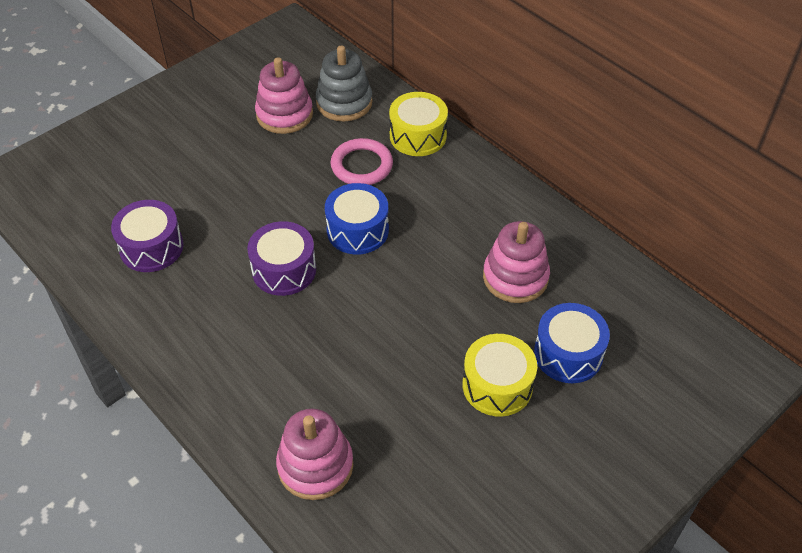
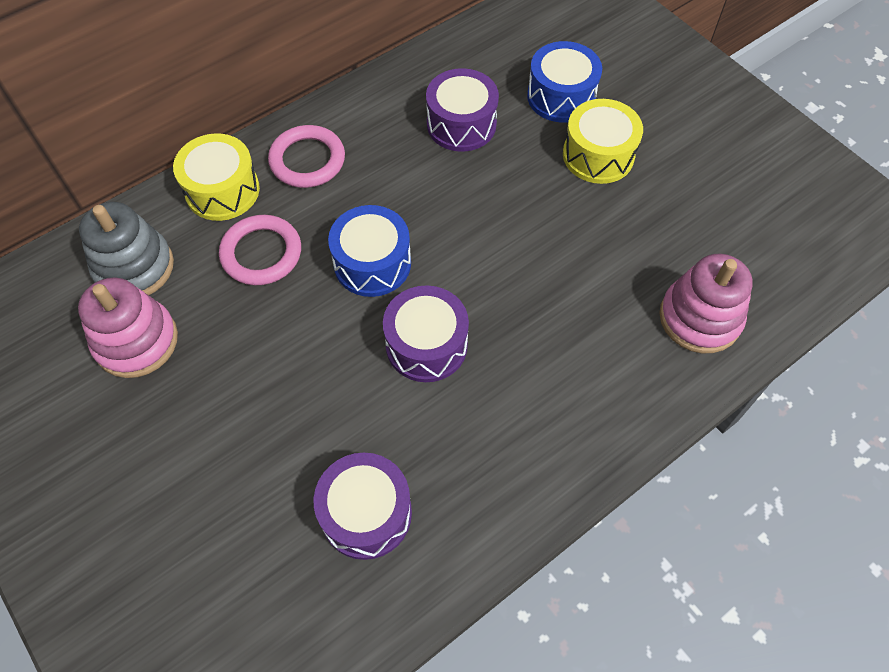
camera: 85 degrees left, 10 degrees up
pink stacking toy [483,221,550,303] -> purple drum [426,68,499,152]
none -> pink ring [268,125,345,188]

